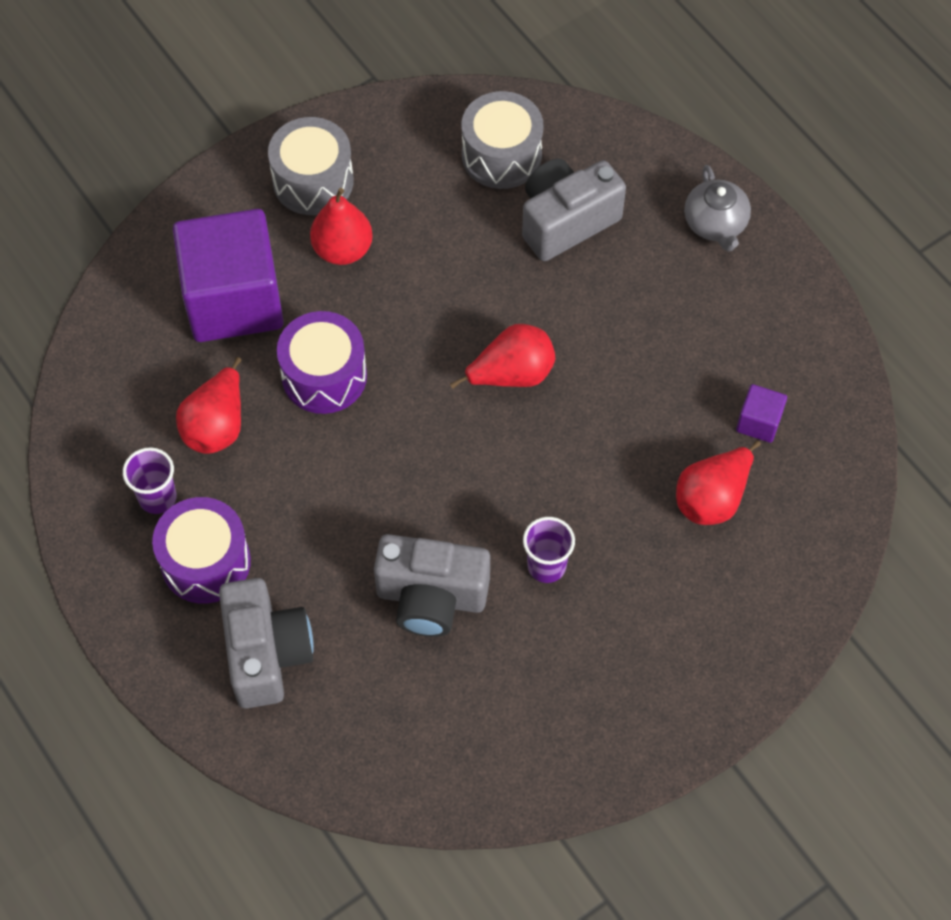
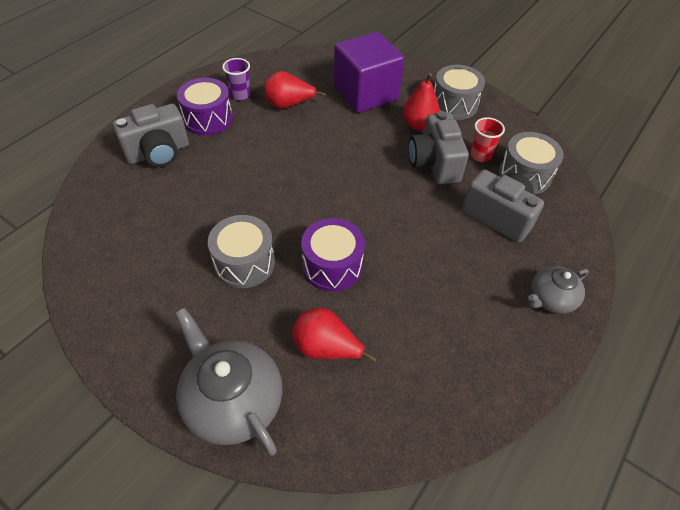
camera: 70 degrees right, 10 degrees down
purple drum [277,311,367,414] -> purple drum moved to [301,218,365,292]
grey camera [374,534,490,637] -> grey camera moved to [408,111,469,185]
red pear [450,324,555,389] -> none
purple cup [523,517,575,583] -> grey drum [208,215,275,288]
purple cube [736,384,787,443] -> none
none -> grey teapot [175,307,283,456]
none -> red cup [470,117,505,162]

